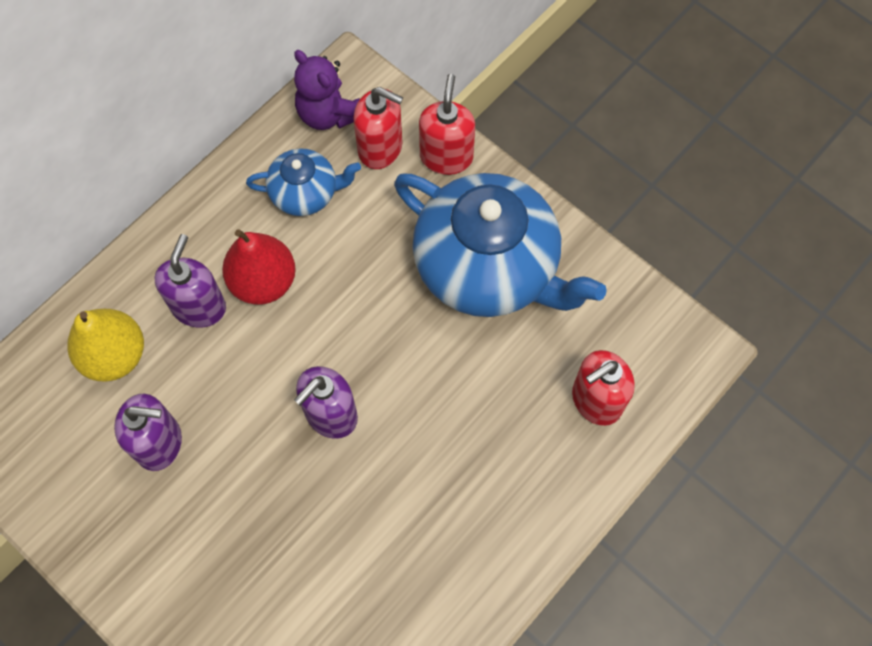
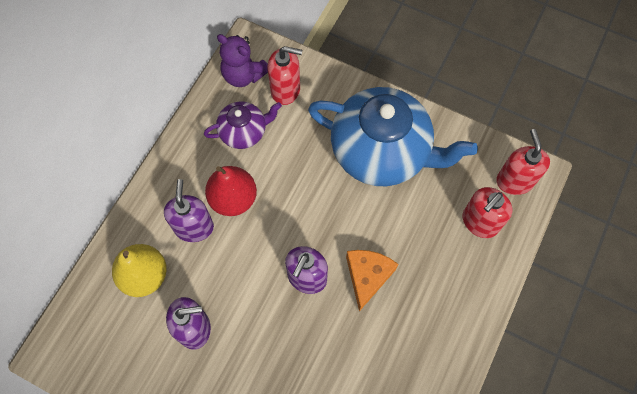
camera: 15 degrees left, 0 degrees up
blue teapot [246,148,361,216] -> purple teapot [204,101,282,149]
red soap dispenser [419,74,475,175] -> red soap dispenser moved to [496,129,550,195]
none -> orange cheese [346,250,398,311]

